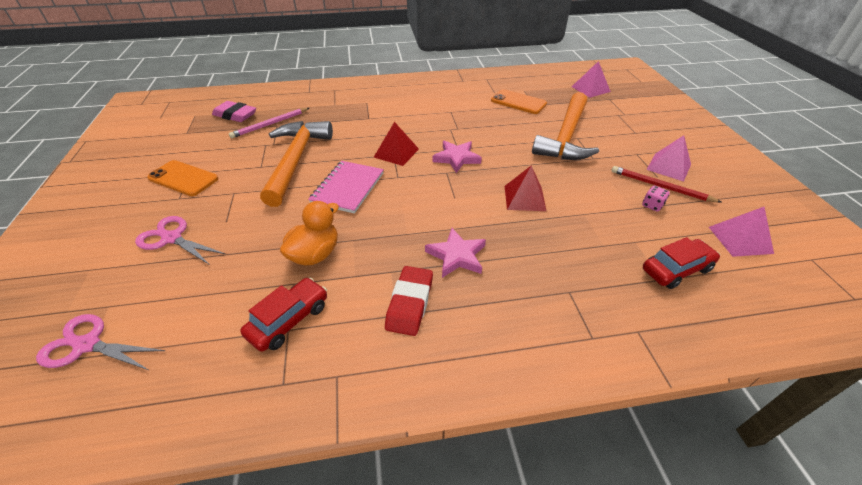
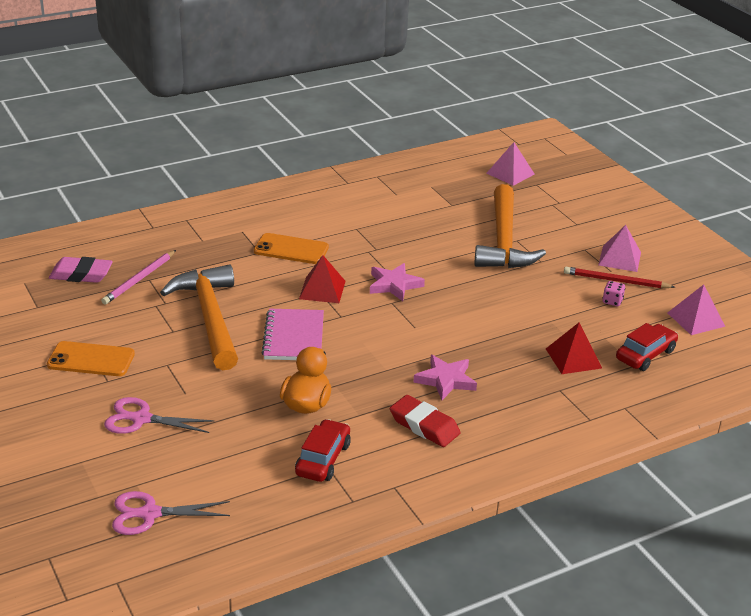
camera: 20 degrees left, 10 degrees down
red eraser [385,266,433,336] -> red eraser turned 45 degrees counterclockwise [390,395,461,447]
orange phone [491,89,547,114] -> orange phone moved to [254,233,329,264]
red pyramid [505,166,546,211] -> red pyramid moved to [546,322,602,374]

